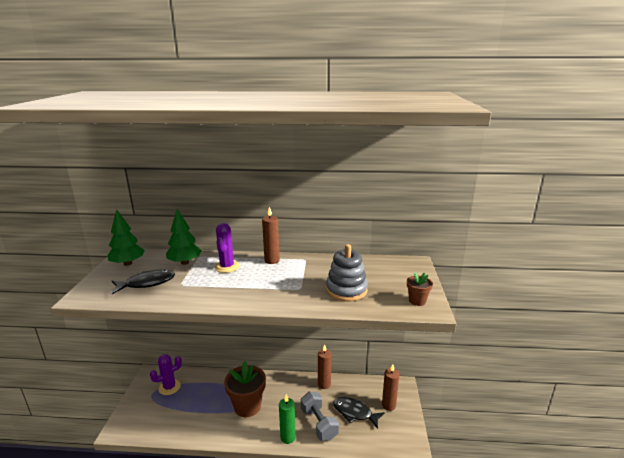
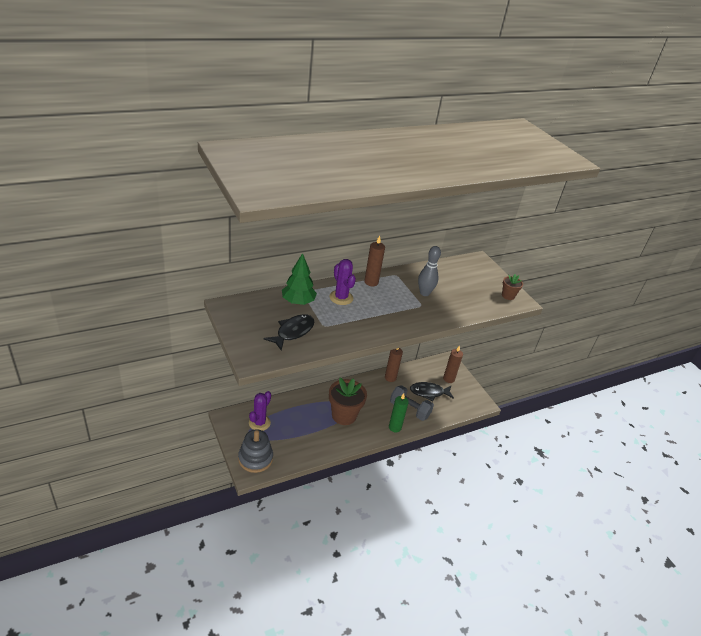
camera: 35 degrees left, 15 degrees up
green tree [107,209,145,266] -> none
grey stacking toy [326,244,368,301] -> grey stacking toy moved to [238,429,273,473]
none -> grey bowling pin [418,246,441,296]

